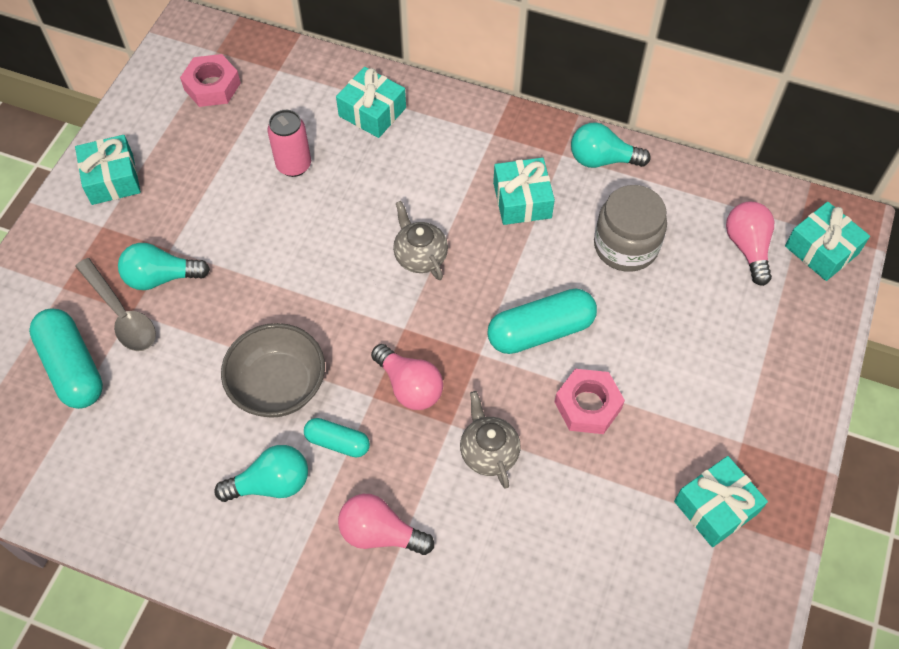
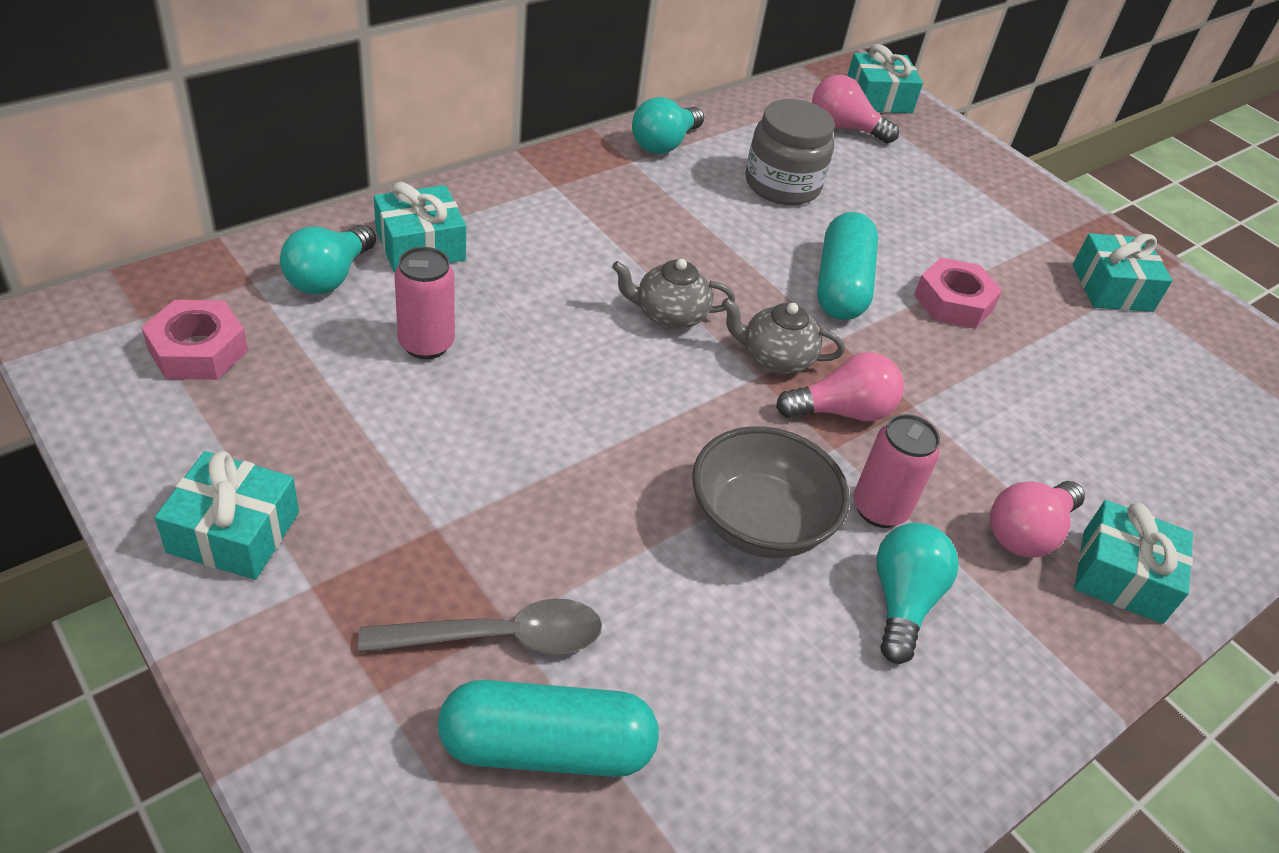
camera: 65 degrees left, 15 degrees down
turquoise light bulb [118,243,210,290] -> turquoise light bulb moved to [280,225,376,294]
turquoise capsule [304,418,370,458] -> pink can [853,414,940,528]
grey teapot [460,391,521,489] -> grey teapot moved to [722,298,845,374]
turquoise gift [493,158,555,225] -> turquoise gift moved to [1074,500,1193,624]

